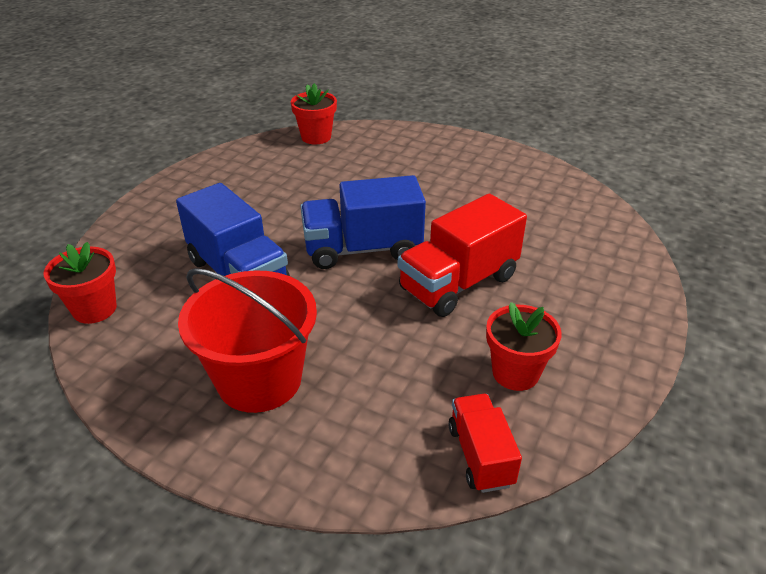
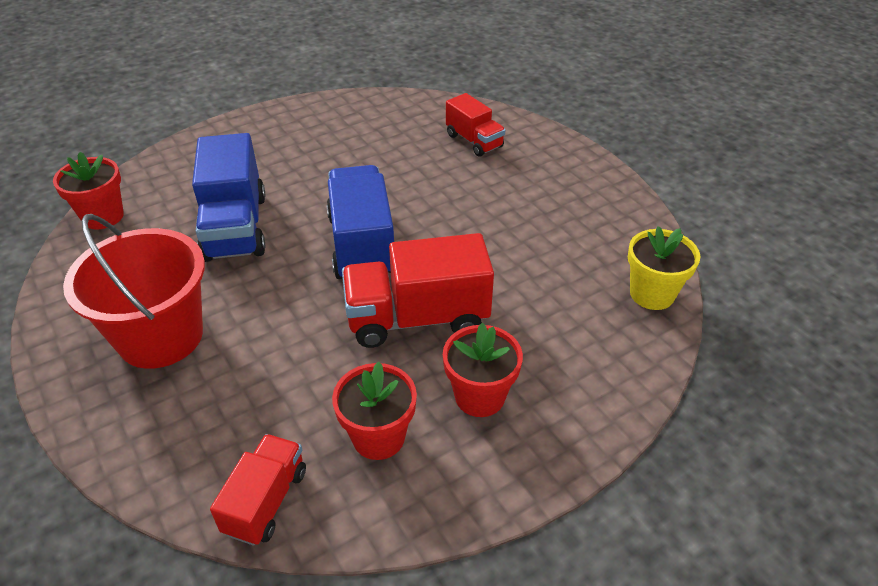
camera: 30 degrees right, 5 degrees up
red flower pot [291,83,337,144] -> red flower pot moved to [443,323,523,417]
blue truck [301,175,426,269] -> blue truck turned 60 degrees clockwise [326,165,394,279]
none -> red truck [446,93,505,157]
none -> yellow flower pot [628,226,700,310]

